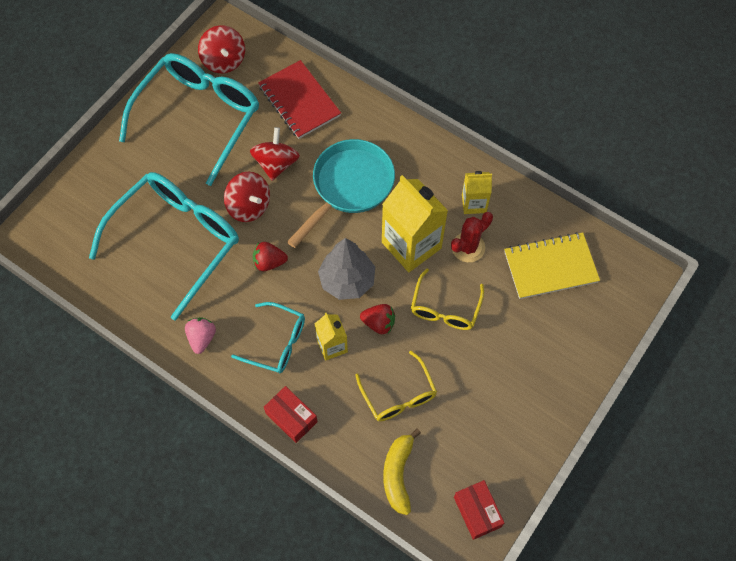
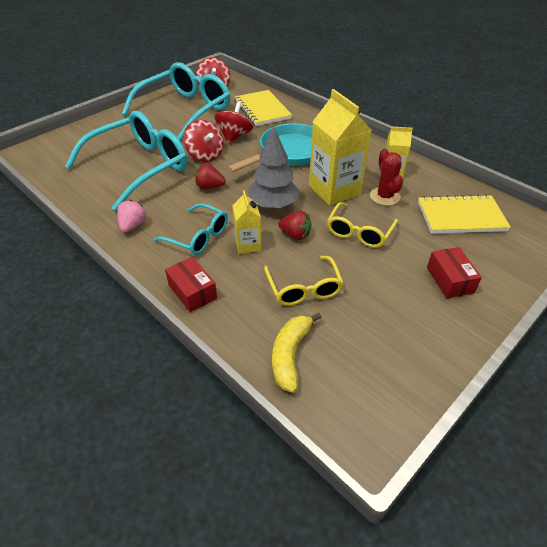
camera: 10 degrees right, 20 degrees down
red notebook [258,60,341,139] -> yellow notebook [235,90,292,126]
red cactus [451,212,493,262] -> red cactus turned 75 degrees counterclockwise [370,149,403,206]
red box [454,480,505,540] -> red box moved to [427,247,482,298]

